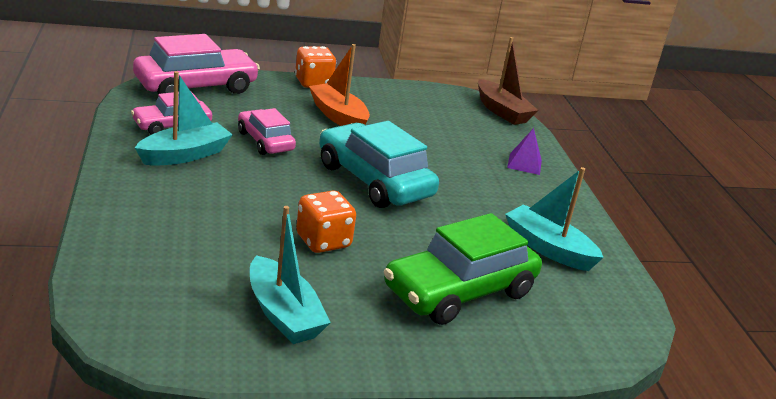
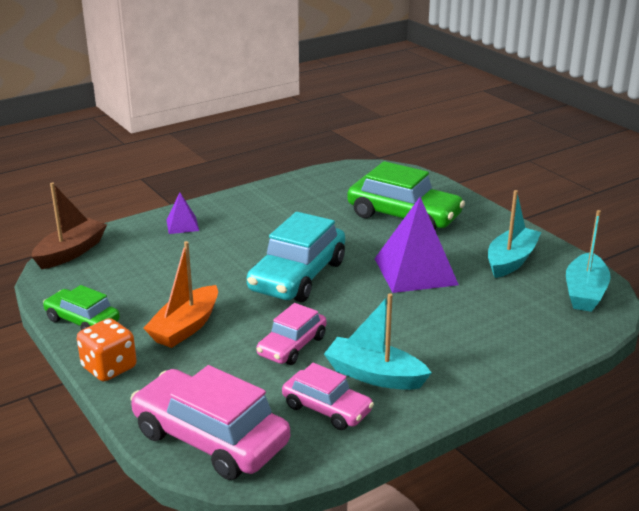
camera: 110 degrees left, 0 degrees up
orange dice [296,191,356,253] -> purple pyramid [375,197,459,293]
turquoise boat [505,167,604,271] -> turquoise boat moved to [566,210,611,312]
none -> green car [43,285,120,330]

